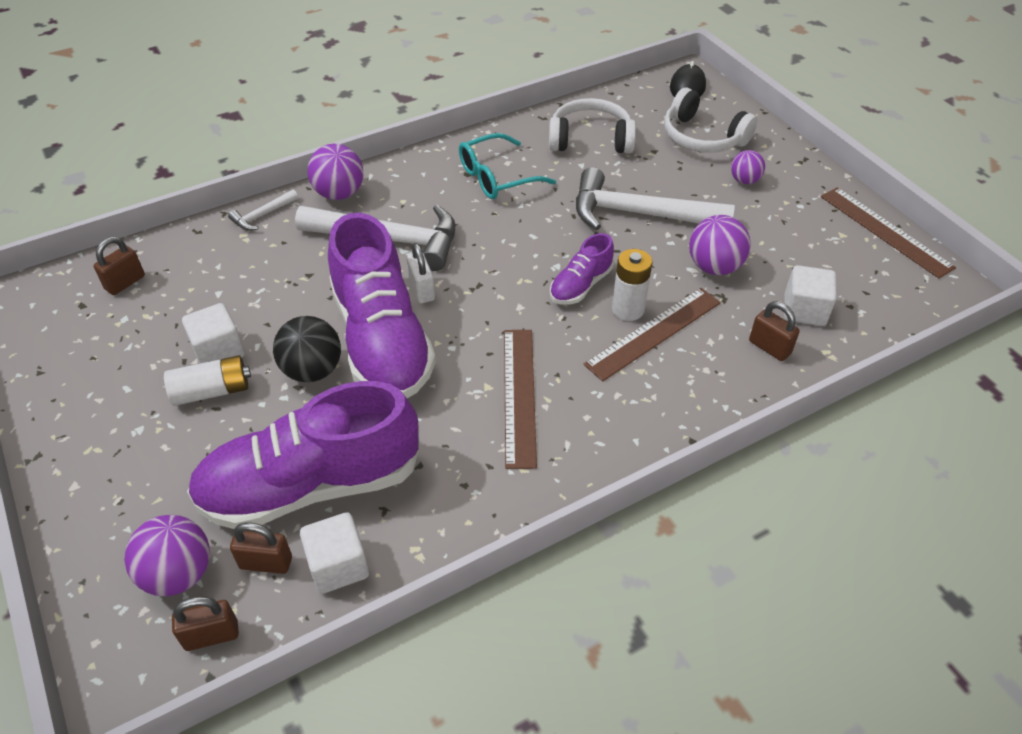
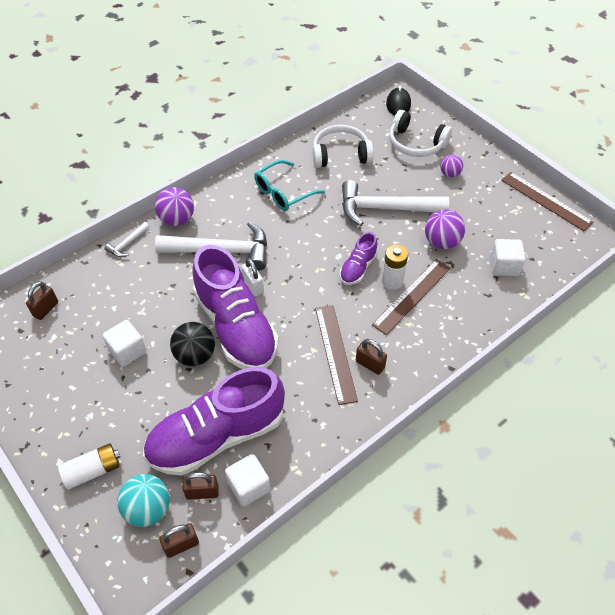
camera: 10 degrees left, 5 degrees up
purple ball [124,515,210,596] -> turquoise ball [117,474,170,527]
white battery [164,355,251,406] -> white battery moved to [58,443,120,490]
brown padlock [749,301,800,361] -> brown padlock moved to [356,339,387,375]

